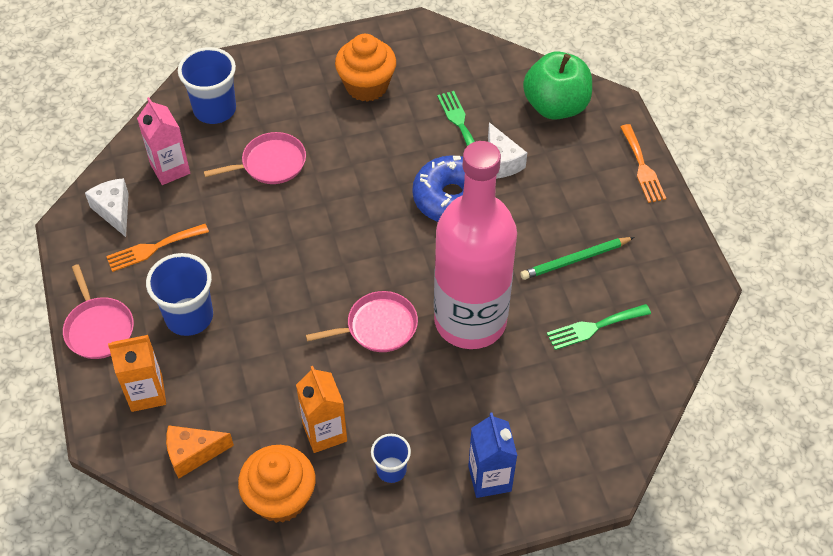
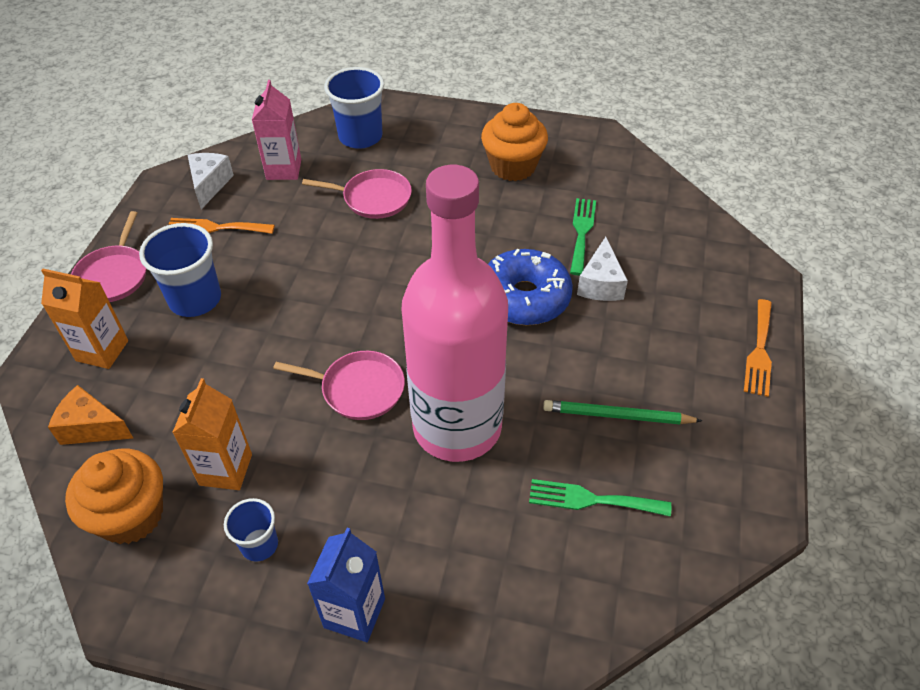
camera: 30 degrees right, 5 degrees down
green apple [523,51,592,120] -> none

